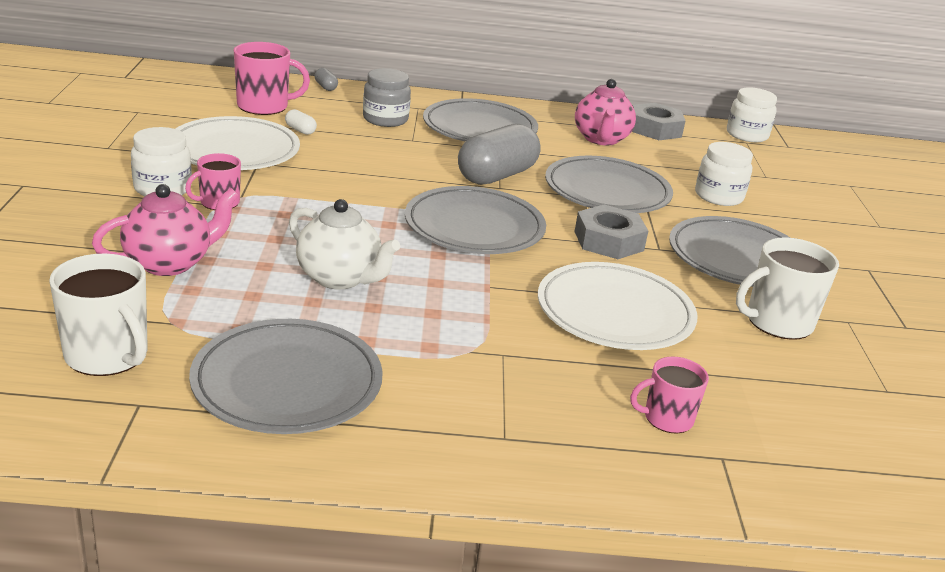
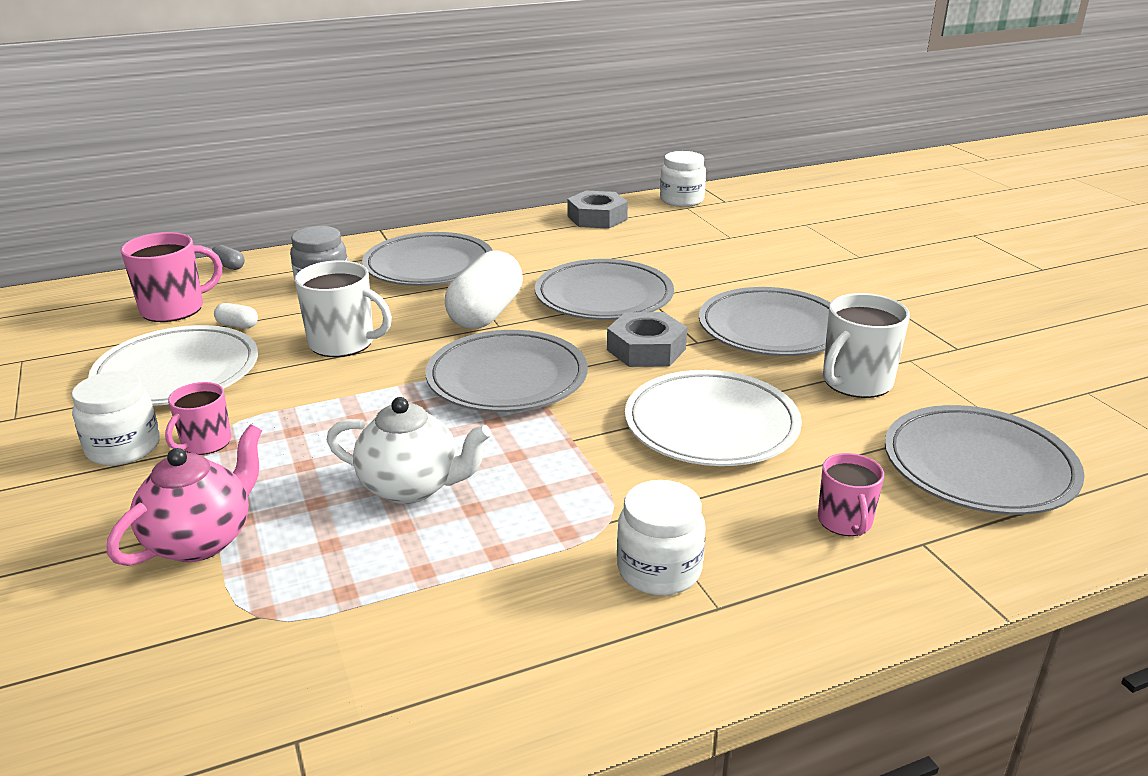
camera: 20 degrees left, 0 degrees up
white mug [49,254,148,376] -> white mug moved to [295,260,392,357]
grey plate [189,319,383,434] -> grey plate moved to [885,405,1085,515]
grey capsule [458,124,540,185] -> white capsule [445,251,523,329]
pink teapot [575,79,636,145] -> none
pink mug [630,357,709,433] -> pink mug turned 60 degrees counterclockwise [818,453,884,536]
white jar [695,142,753,206] -> white jar moved to [617,480,706,595]

